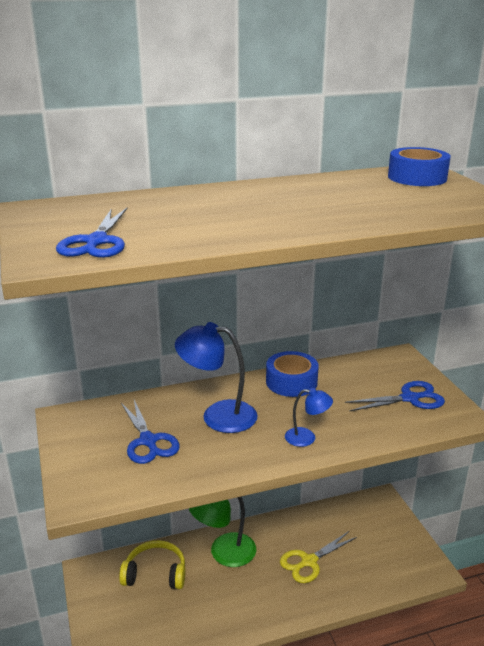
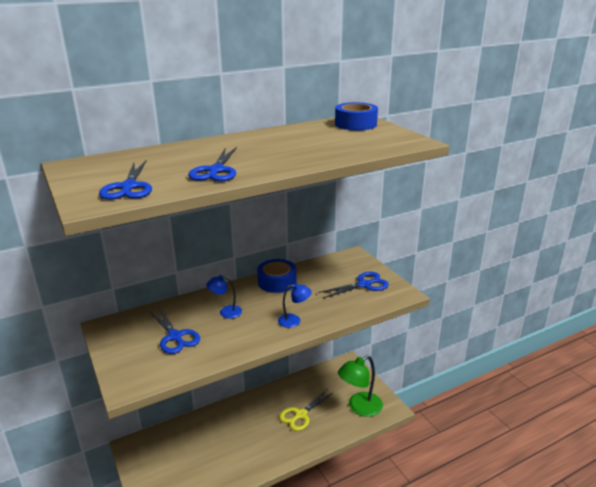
camera: 10 degrees left, 0 degrees up
yellow headphones [119,540,185,589] -> none
blue lamp [175,322,257,433] -> blue lamp [206,275,242,319], size x0.54
green lamp [189,496,256,567] -> green lamp moved to [338,355,383,417]
none -> blue scissors [188,147,237,182]

